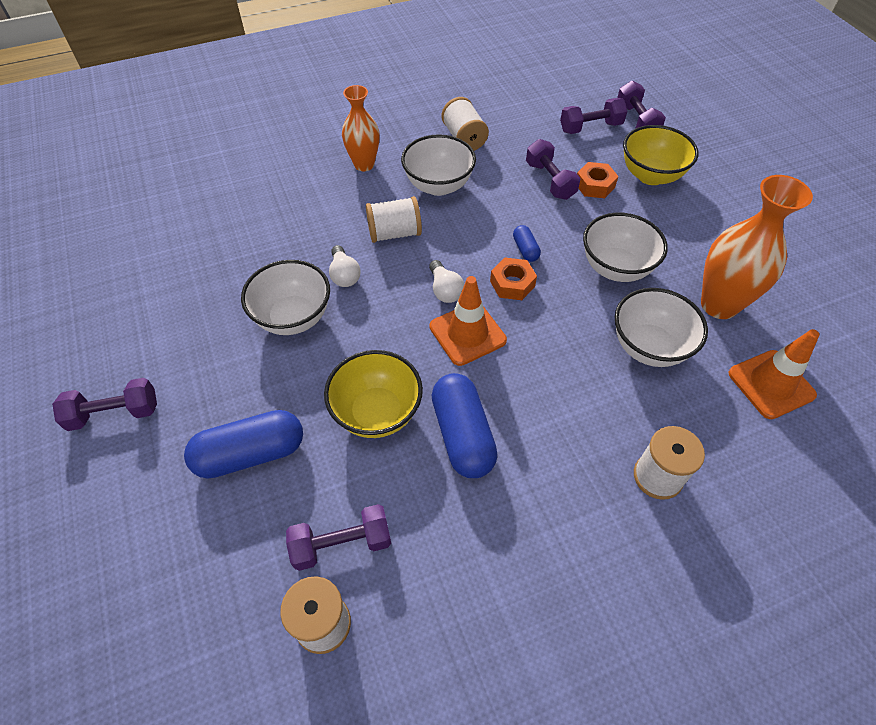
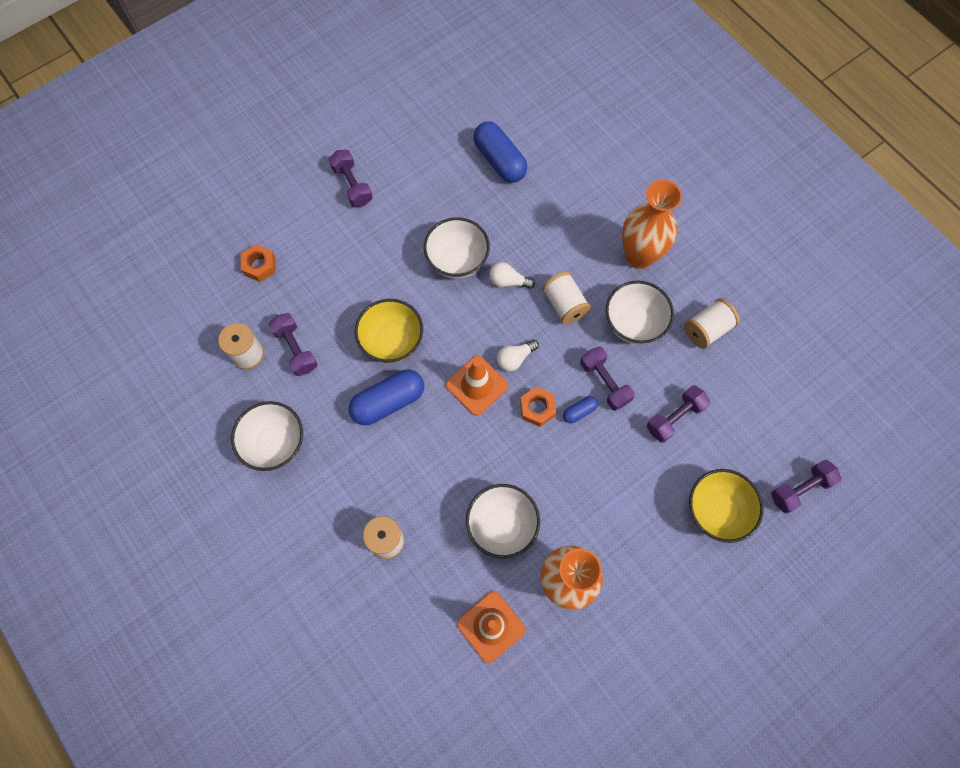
camera: 75 degrees right, 15 degrees up
blue capsule [184,410,303,479] -> blue capsule moved to [473,121,527,183]
white light bulb [329,245,361,287] -> white light bulb turned 45 degrees clockwise [489,262,535,289]
orange vase [342,85,379,171] -> orange vase [622,180,682,269], size x1.54
purple dumbbell [560,98,627,134] -> purple dumbbell moved to [580,346,635,411]
orange nut [577,162,618,198] -> orange nut moved to [241,244,276,282]
white bowl [583,213,668,282] -> white bowl moved to [231,401,303,471]

